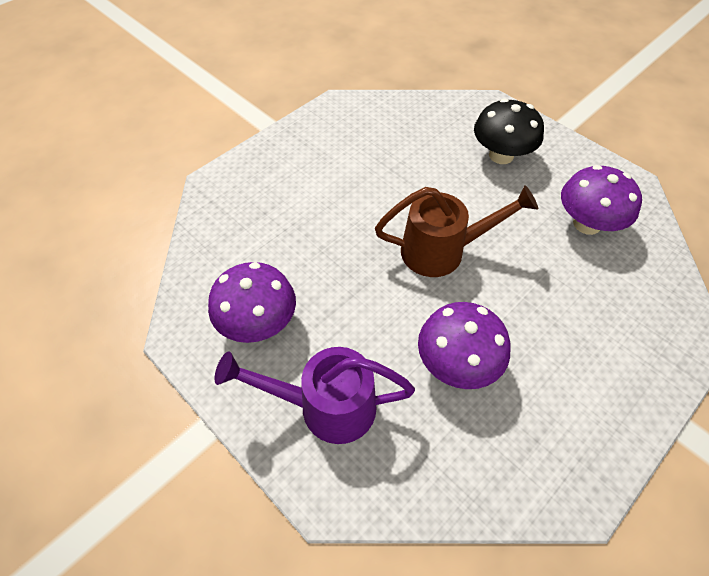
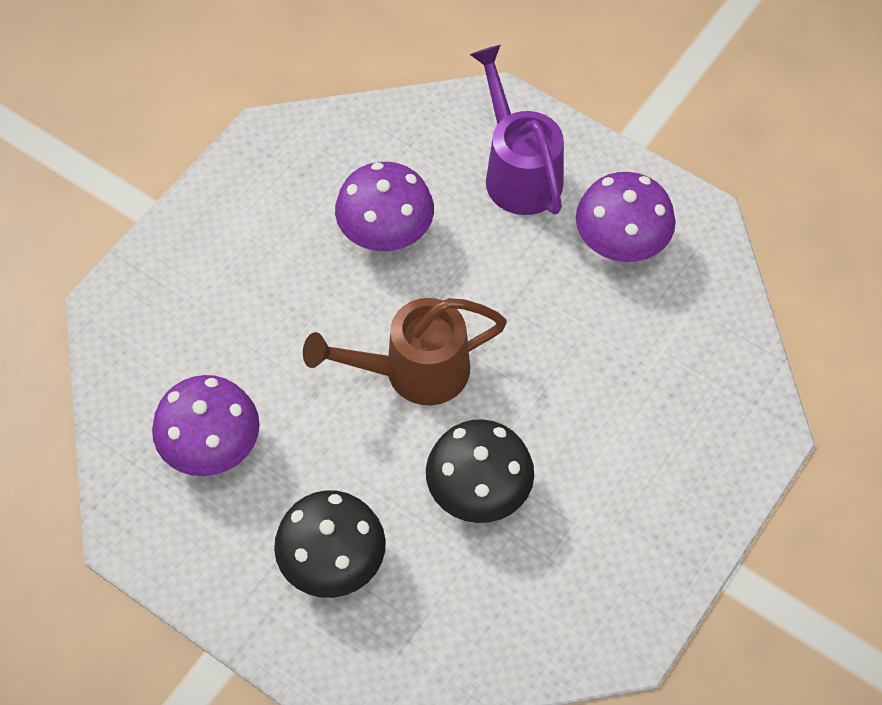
camera: 170 degrees right, 5 degrees up
purple watering can [215,347,415,444] -> purple watering can turned 105 degrees counterclockwise [470,45,564,215]
none -> black mushroom [426,419,534,523]

